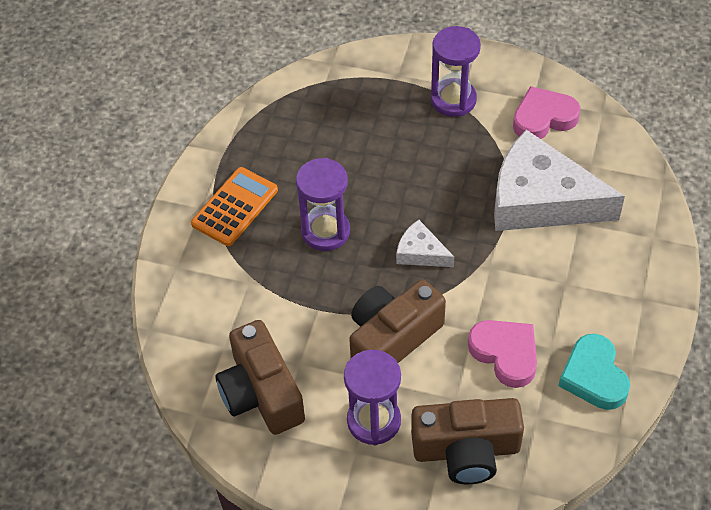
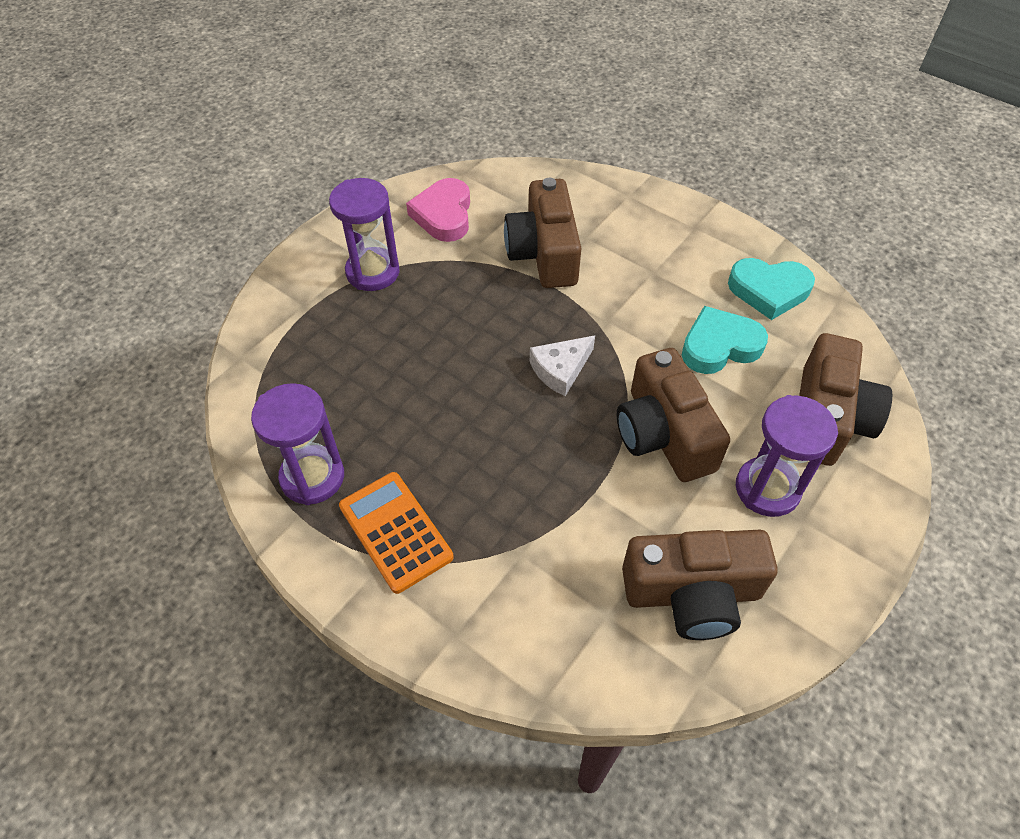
camera: 70 degrees left, 0 degrees up
purple hourglass [296,158,350,251] -> purple hourglass moved to [251,383,344,505]
pink heart [468,320,537,388] -> turquoise heart [682,306,768,374]
white cheese [494,130,625,231] -> brown camera [504,178,581,288]

